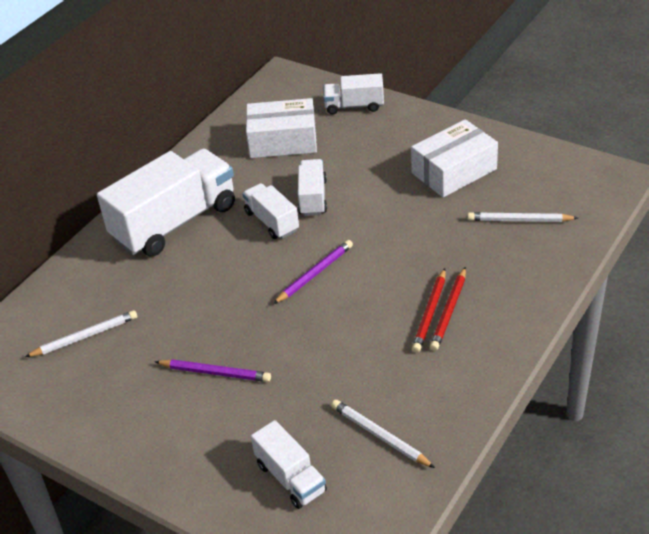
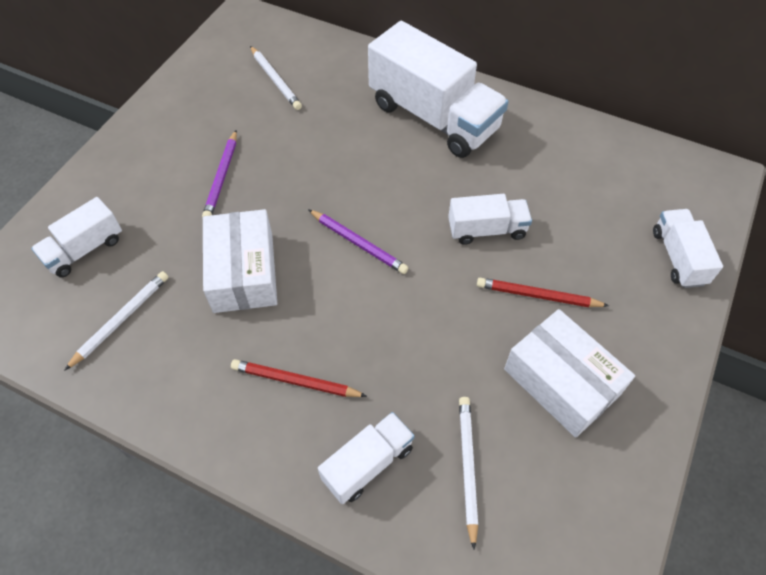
camera: 80 degrees right, 15 degrees up
white truck [242,183,299,239] -> white truck moved to [318,412,414,504]
white box [246,98,317,158] -> white box moved to [203,209,277,313]
red pencil [412,268,446,353] -> red pencil moved to [477,278,609,307]

